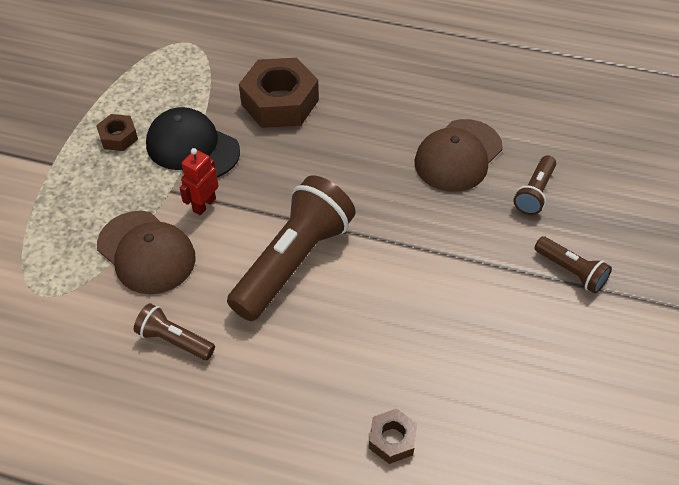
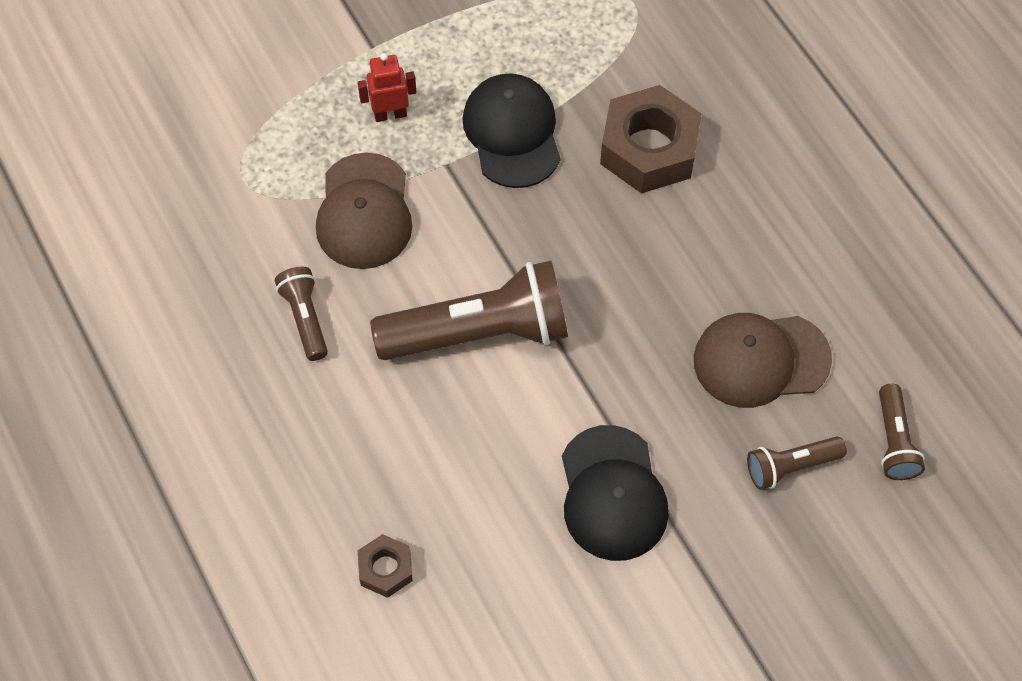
camera: 45 degrees right, 10 degrees up
brown nut [96,114,138,151] -> none
red robot [180,148,219,215] -> red robot moved to [357,53,416,122]
brown flashlight [534,236,612,293] -> brown flashlight moved to [879,384,925,480]
none -> black cap [562,425,669,561]

